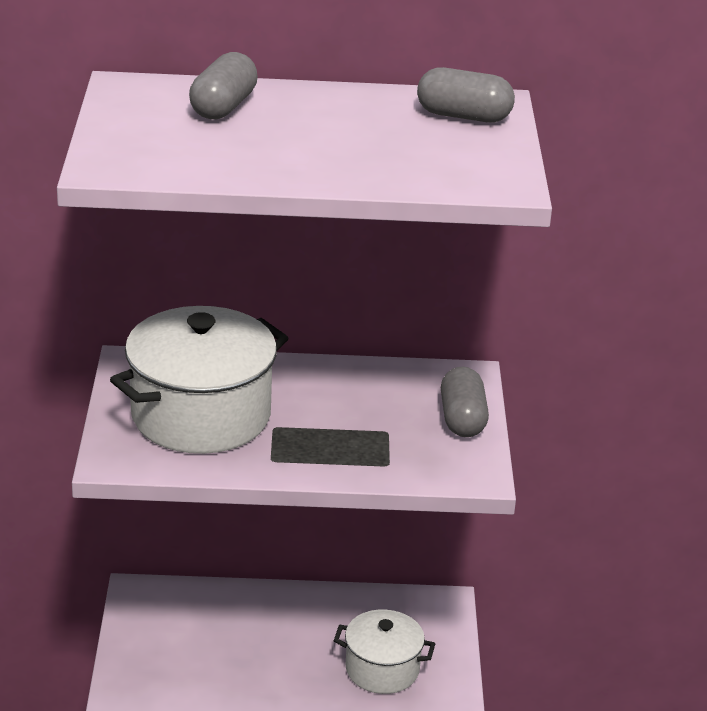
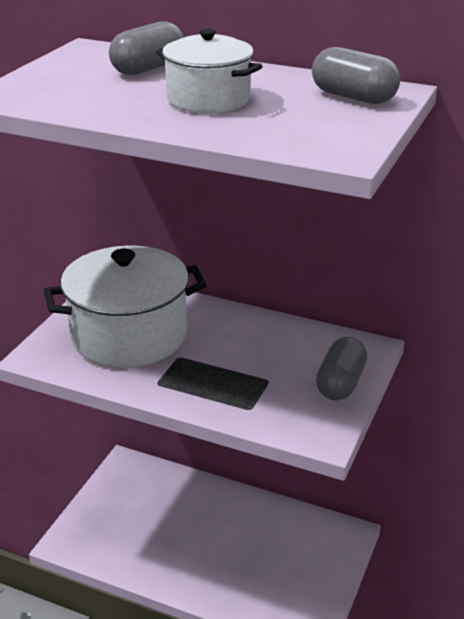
camera: 25 degrees right, 0 degrees up
white pot [334,610,435,694] -> white pot moved to [156,29,262,113]

